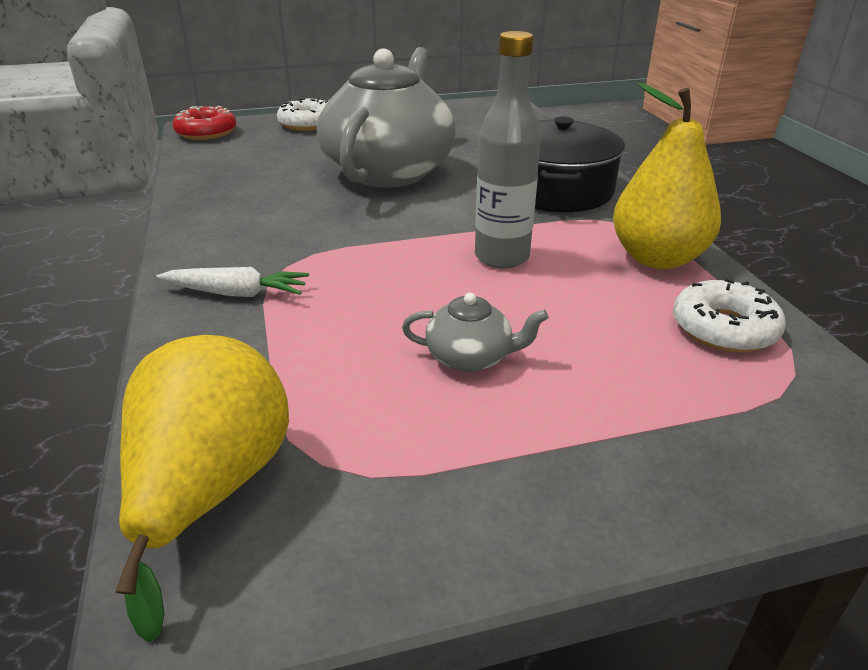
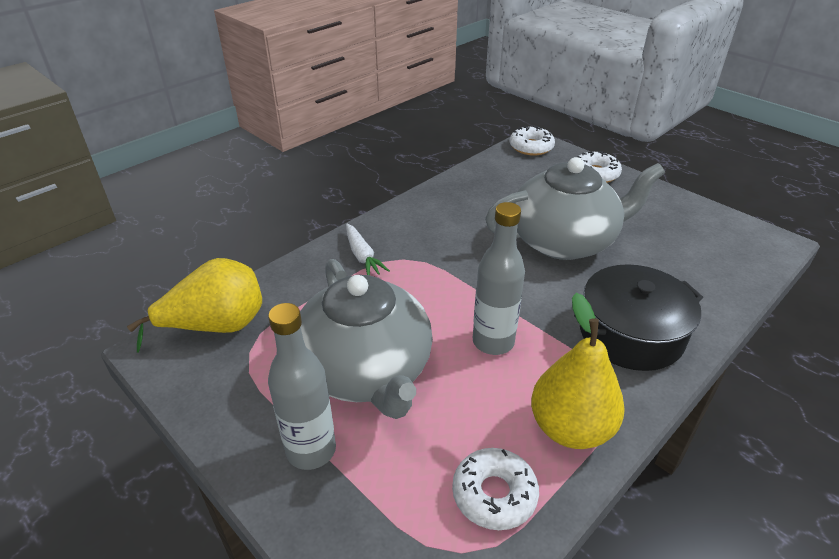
camera: 60 degrees right, 5 degrees up
red donut [173,106,236,140] -> white donut [510,126,555,156]
grey teapot [402,293,549,372] -> grey teapot [300,259,433,419], size x2.47
none -> grey bottle [268,303,336,470]

